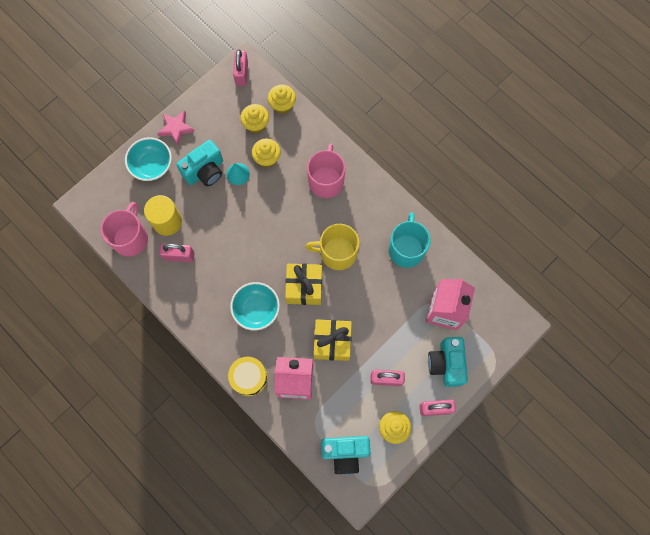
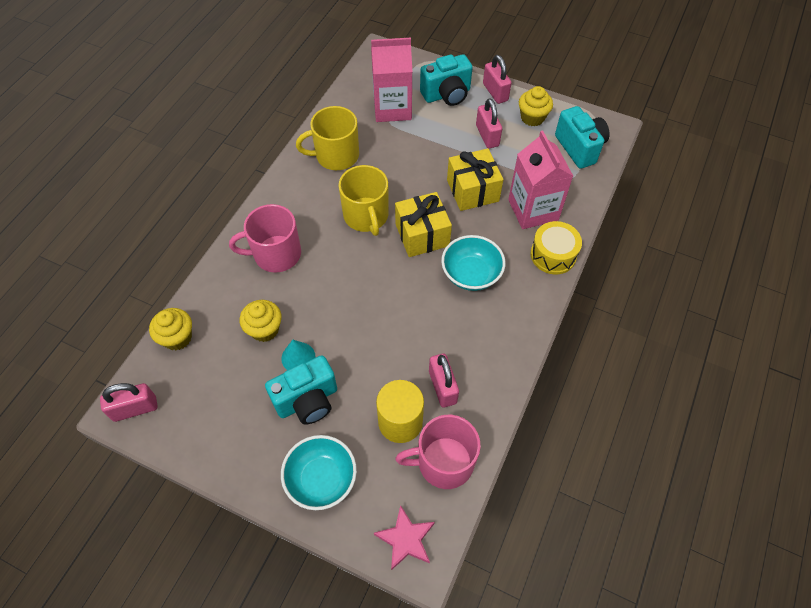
camera: 110 degrees left, 15 degrees down
pink star [157,111,195,145] -> pink star moved to [374,505,435,570]
turquoise camera [176,140,223,186] -> turquoise camera turned 120 degrees clockwise [265,355,337,425]
yellow cupcake [240,104,269,133] -> none
turquoise mug [389,212,430,268] -> yellow mug [296,106,359,170]

